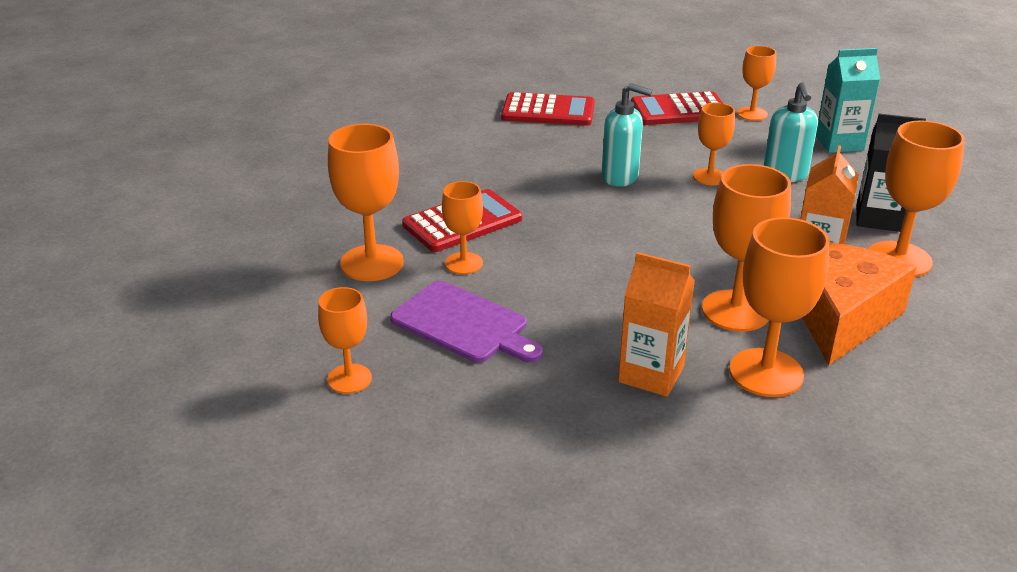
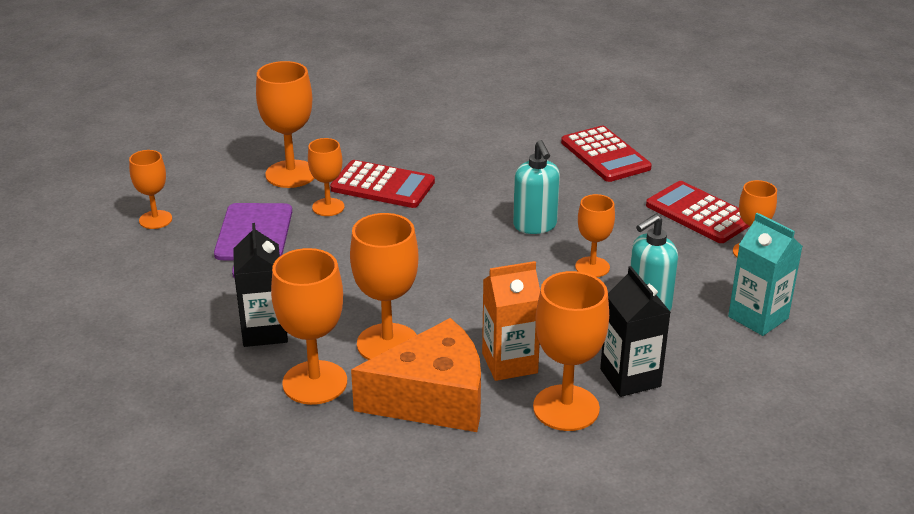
camera: 55 degrees right, 0 degrees up
orange carton [618,252,695,397] -> black carton [233,223,288,347]

